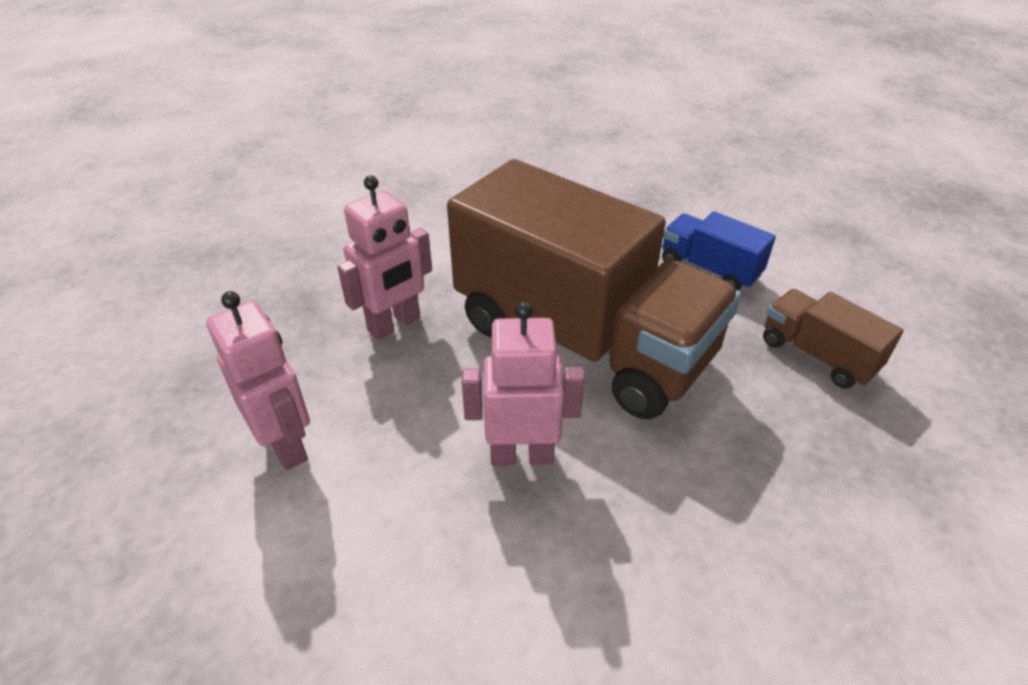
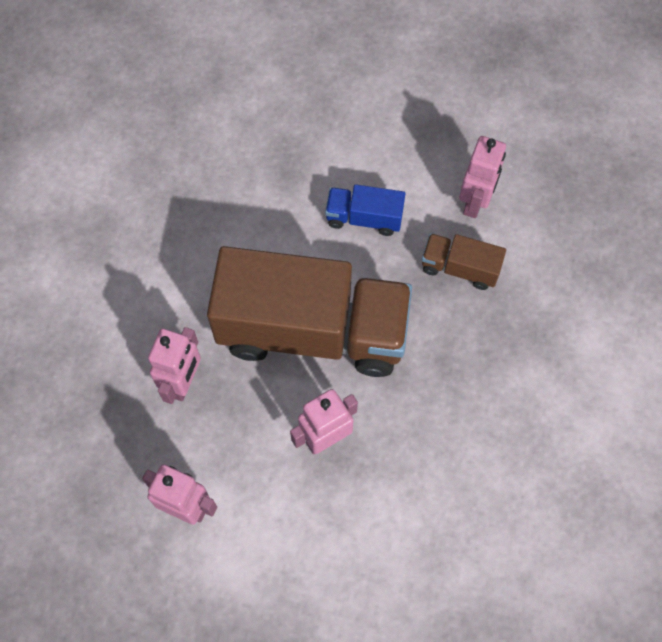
camera: 30 degrees left, 25 degrees up
none -> pink robot [459,136,506,218]

